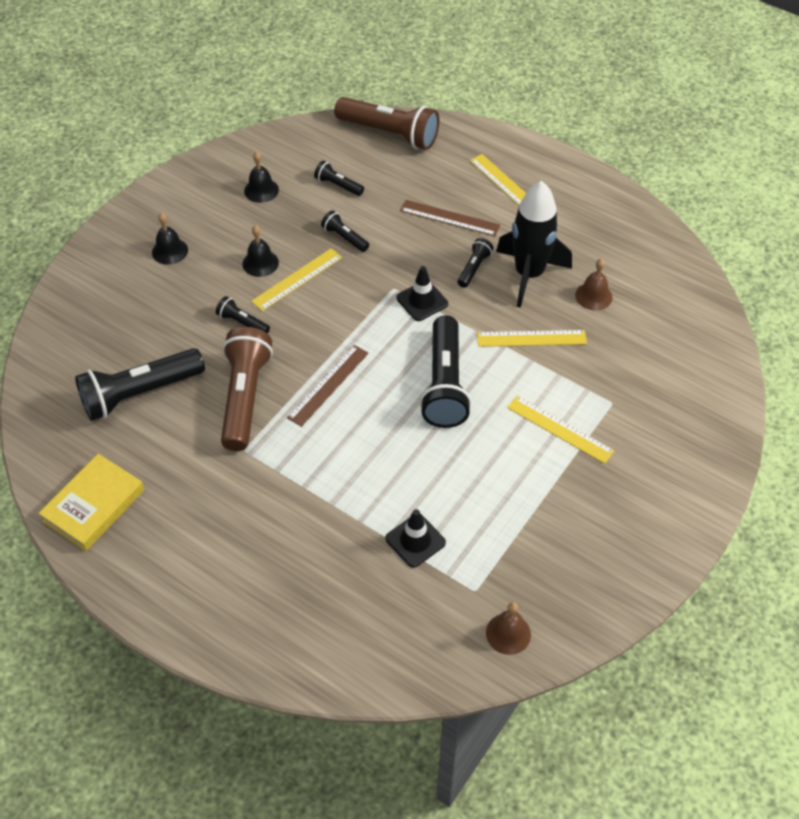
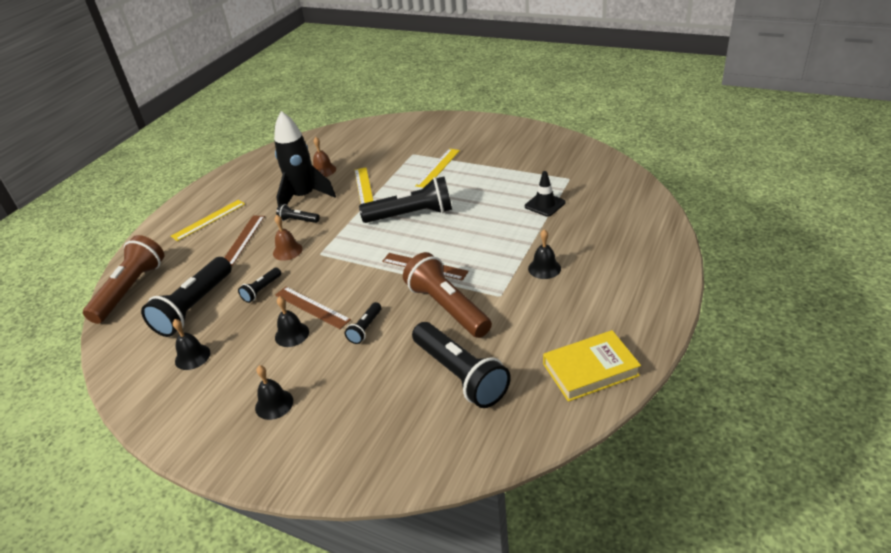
camera: 95 degrees left, 15 degrees down
yellow book [38,454,144,551] -> yellow book turned 45 degrees counterclockwise [543,330,641,402]
brown flashlight [221,327,273,451] -> brown flashlight turned 60 degrees clockwise [403,252,492,338]
yellow ruler [251,248,342,311] -> brown ruler [275,287,351,329]
black flashlight [314,161,364,196] -> black flashlight [141,257,232,337], size x2.11
black traffic cone [396,266,448,321] -> none
brown bell [486,602,531,655] -> brown bell moved to [273,215,303,261]
none -> black bell [528,229,561,279]

